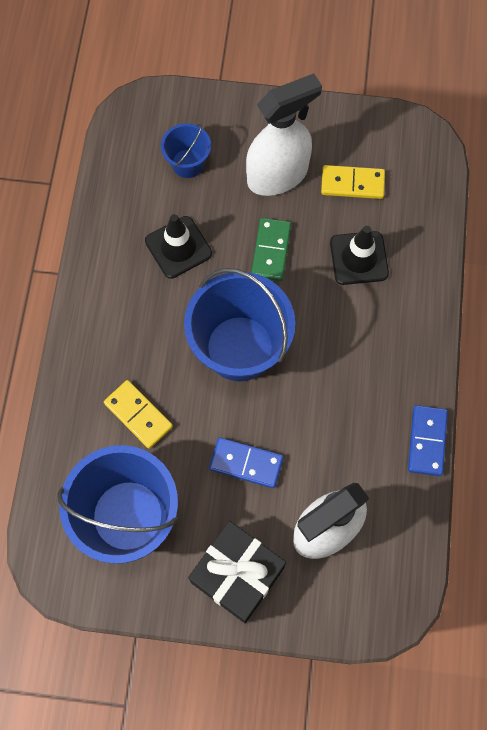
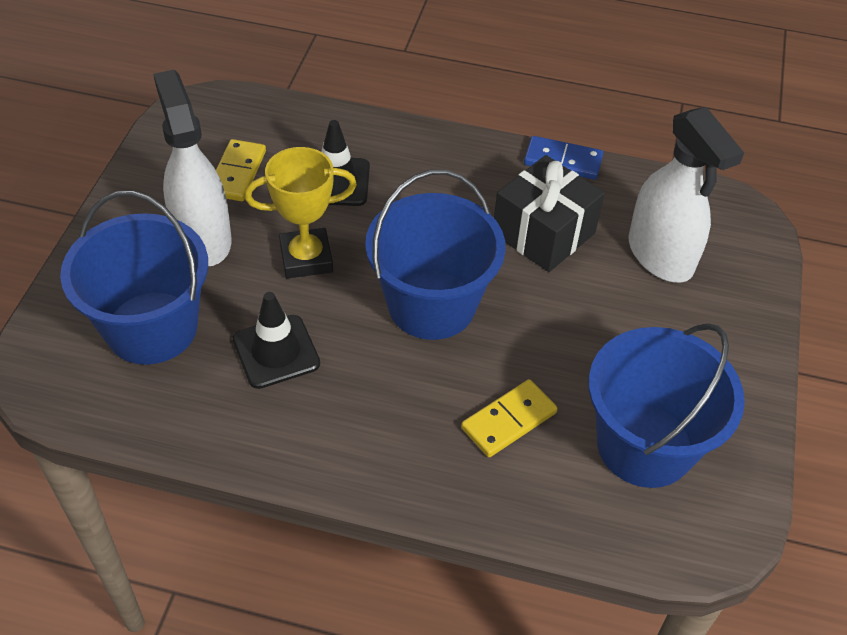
camera: 85 degrees left, 20 degrees down
blue bucket [161,123,211,178] -> blue bucket [60,191,208,365], size x1.99
black gift [188,521,286,623] -> black gift moved to [494,155,605,272]
blue domino [209,437,284,488] -> none
green domino [251,218,291,281] -> yellow trophy [244,147,357,279]

